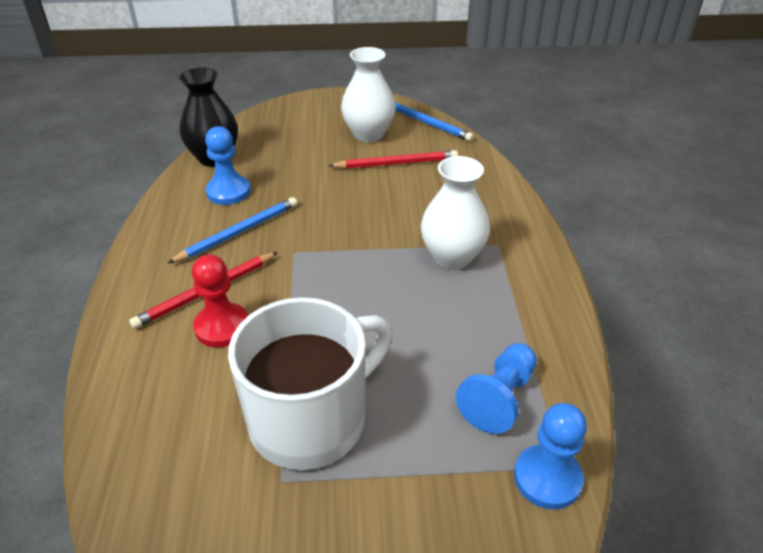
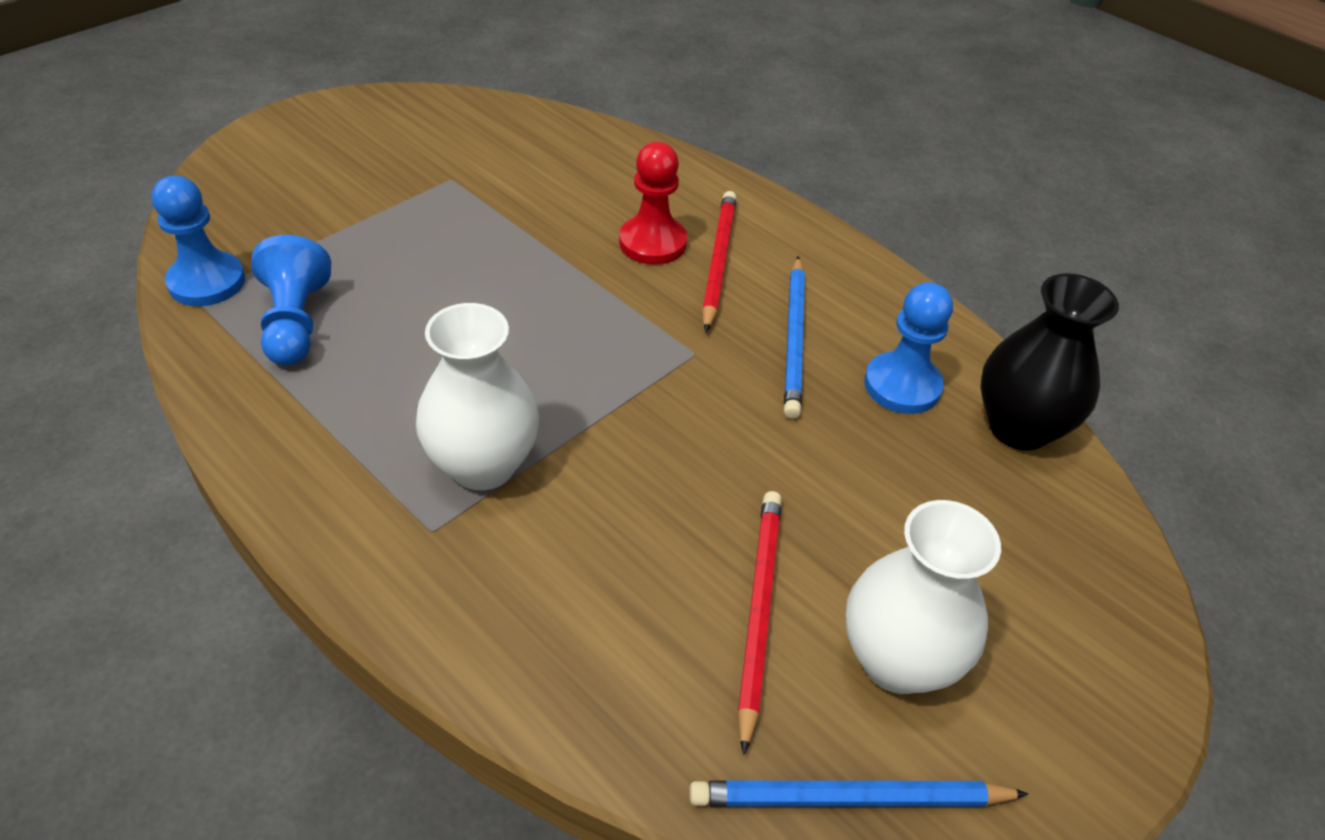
camera: 135 degrees right, 5 degrees up
white mug [228,297,393,470] -> none
red pencil [328,150,458,169] -> red pencil turned 150 degrees clockwise [737,491,782,755]

